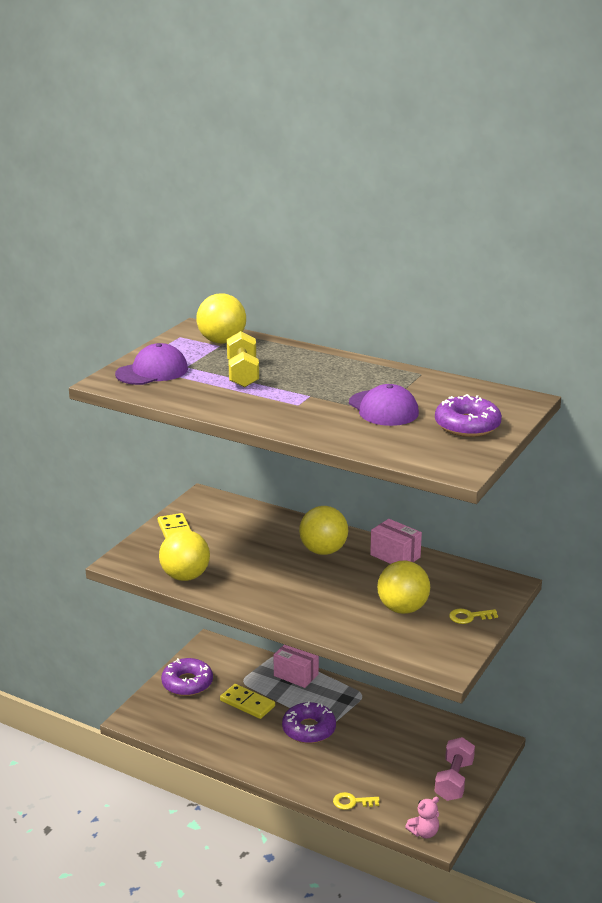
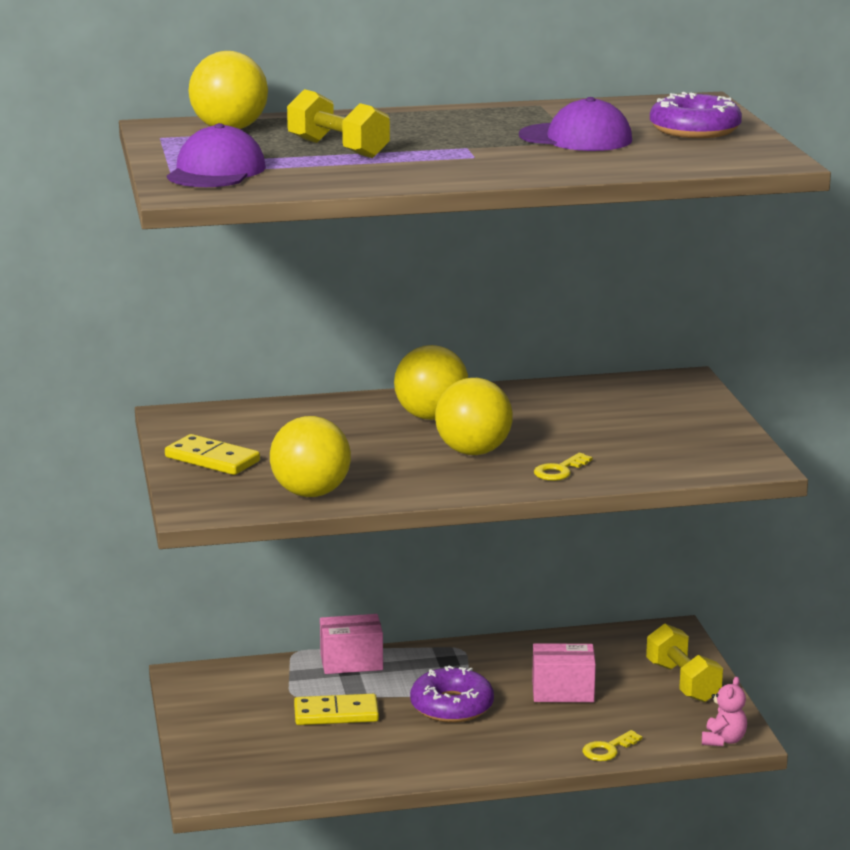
camera: 40 degrees left, 5 degrees down
purple donut [161,658,213,696] -> none
pink box [370,519,422,564] -> pink box moved to [532,643,596,702]
yellow ball [377,561,430,614] -> yellow ball moved to [435,378,513,455]
pink dumbbell [435,737,475,801] -> yellow dumbbell [646,624,723,702]
yellow key [449,609,498,624] -> yellow key moved to [534,453,593,481]

